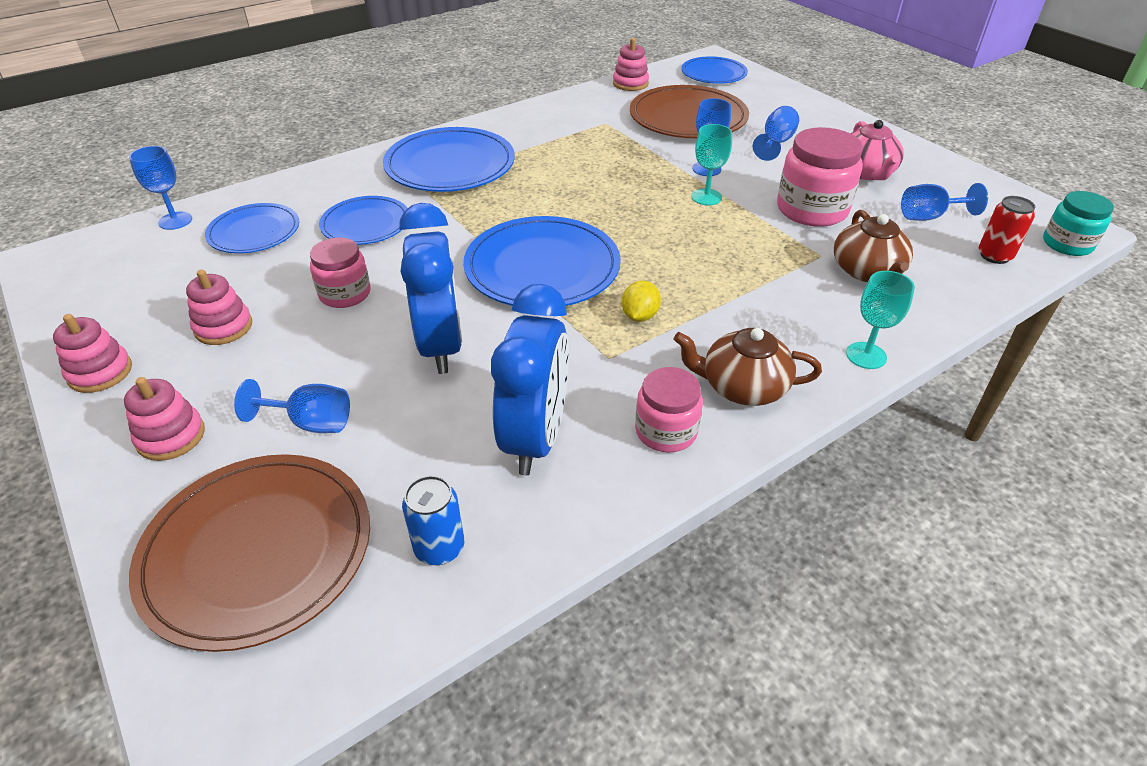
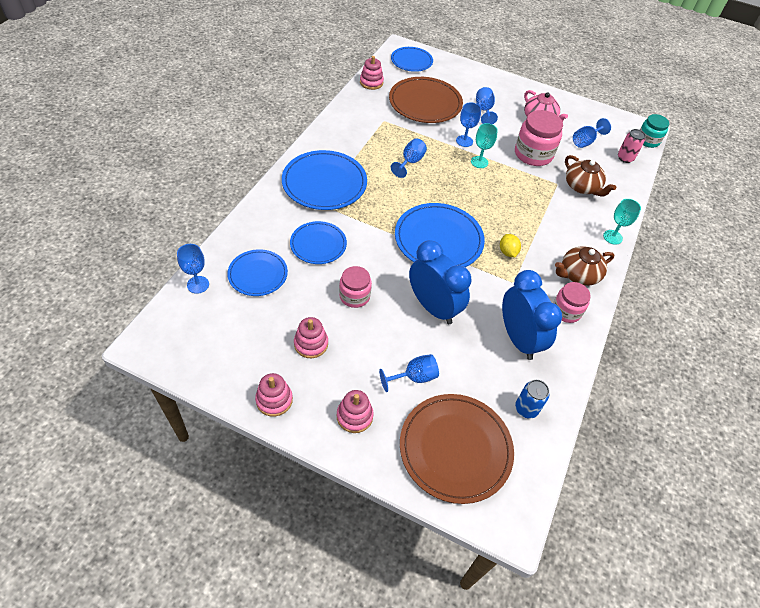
camera: 35 degrees left, 10 degrees up
red can [979,196,1035,264] -> pink can [618,129,646,163]
none -> blue goblet [391,138,427,178]

